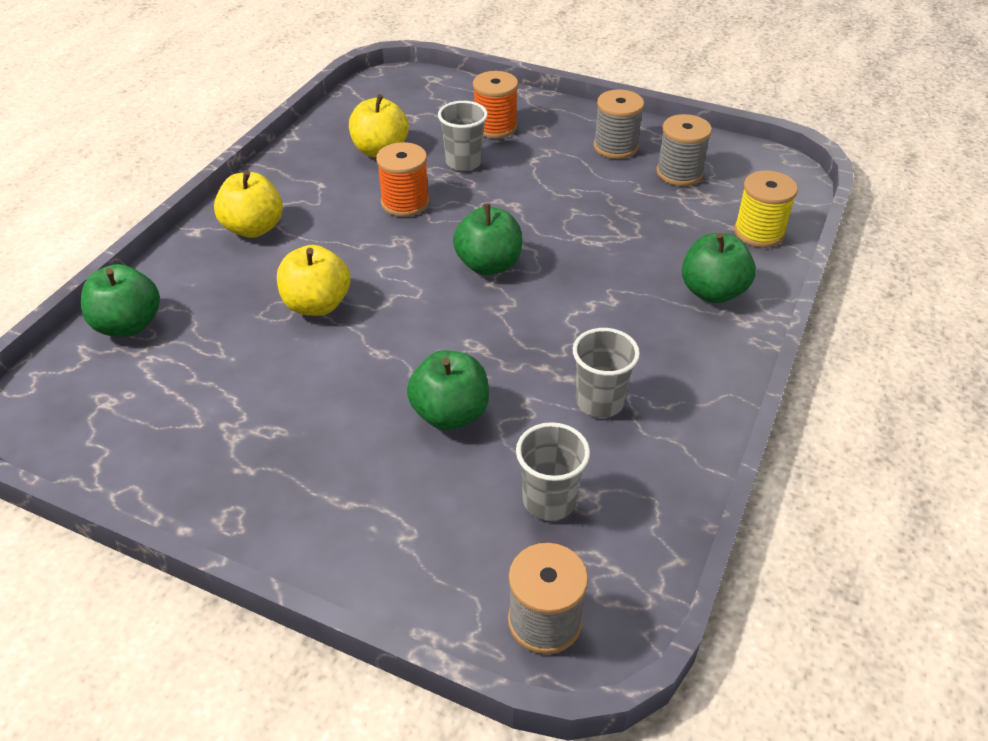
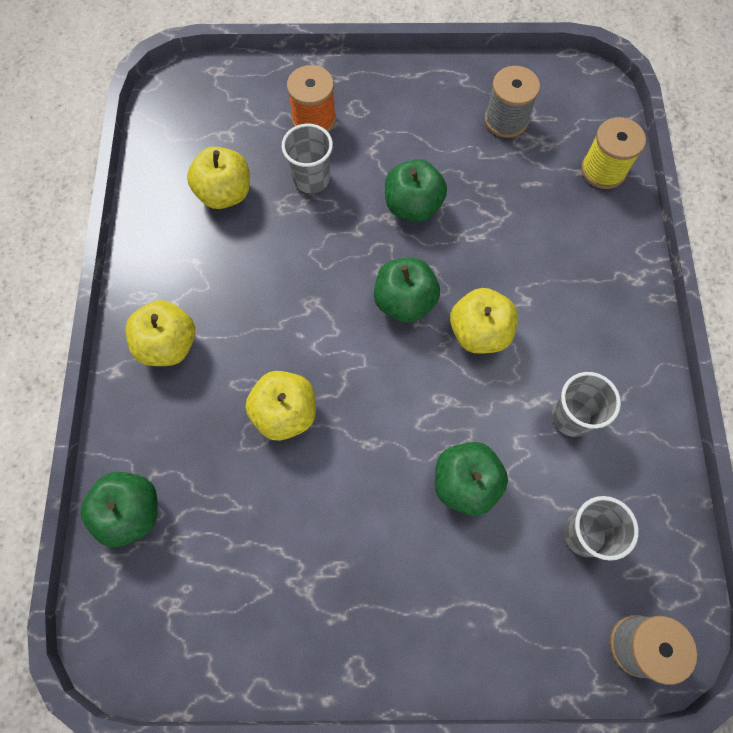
camera: 25 degrees left, 25 degrees up
orange spool [376,142,429,217] -> none
grey spool [593,89,644,159] -> none
green apple [682,233,756,303] -> green apple moved to [385,159,447,222]
none -> yellow apple [450,288,518,354]

